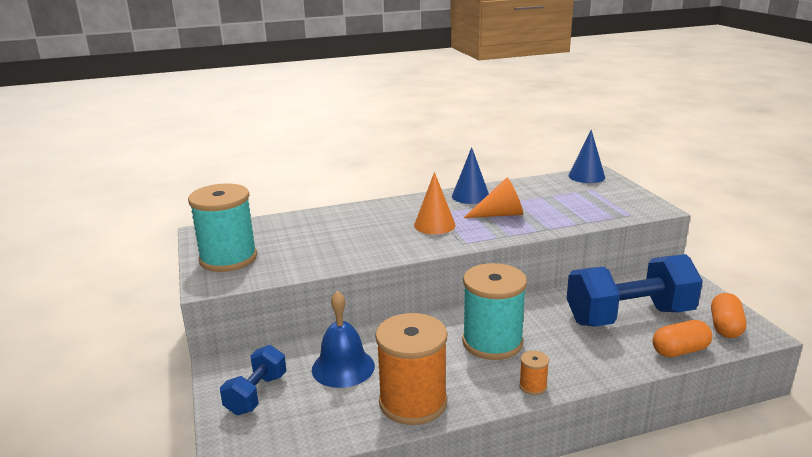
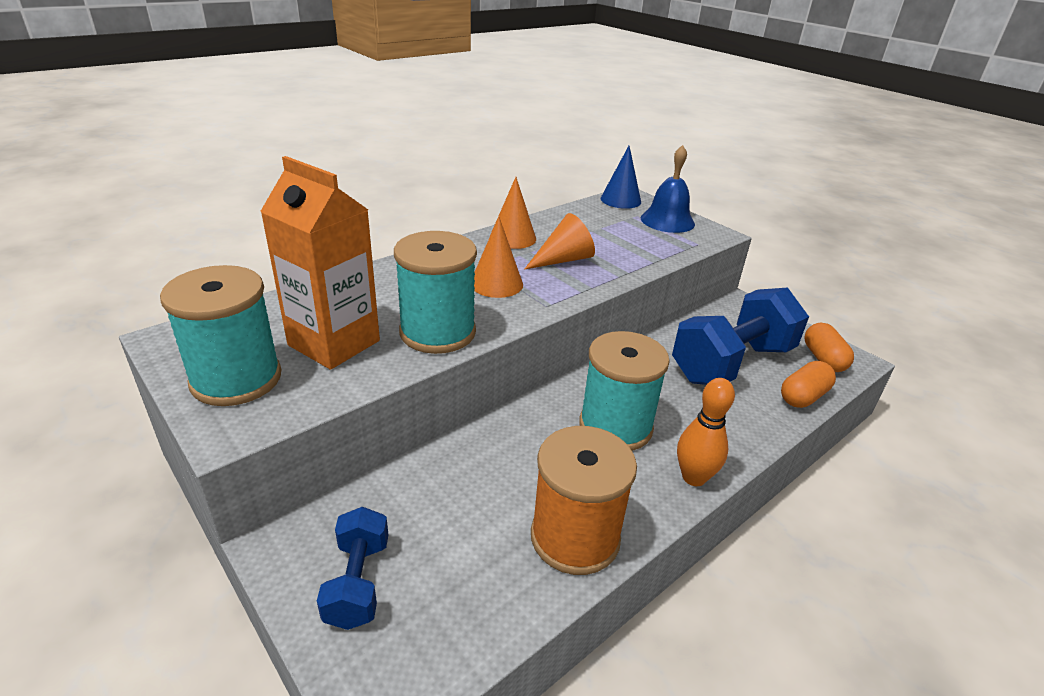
camera: 25 degrees left, 10 degrees up
blue bell [312,291,375,388] -> blue bell moved to [641,145,695,233]
blue cone [452,147,489,204] -> orange cone [490,177,536,249]
orange spool [519,351,549,395] -> orange bowling pin [677,378,735,486]
none -> orange carton [260,156,380,370]
none -> turquoise spool [394,231,477,354]

